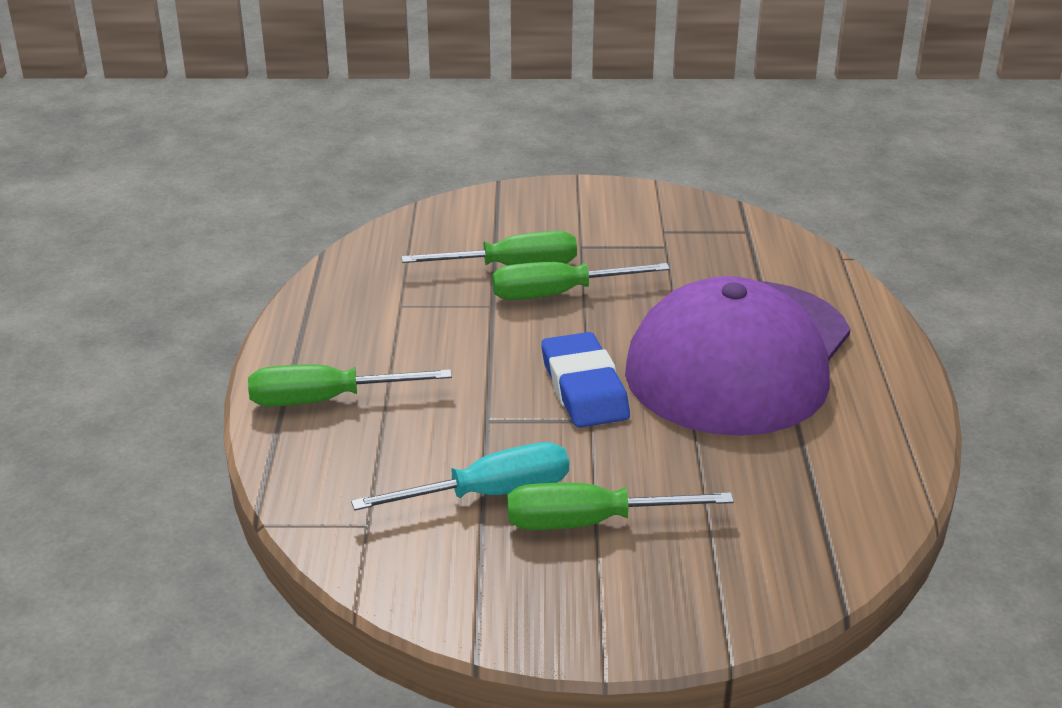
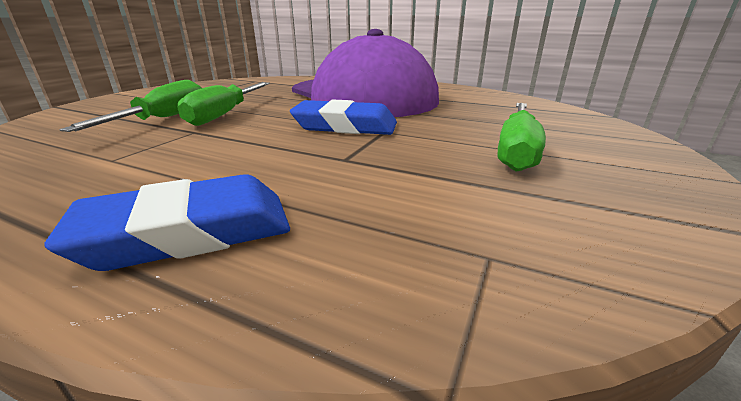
camera: 65 degrees left, 5 degrees down
green screwdriver [248,364,452,407] -> blue eraser [45,174,290,271]
turquoise screwdriver [351,442,569,511] -> none

